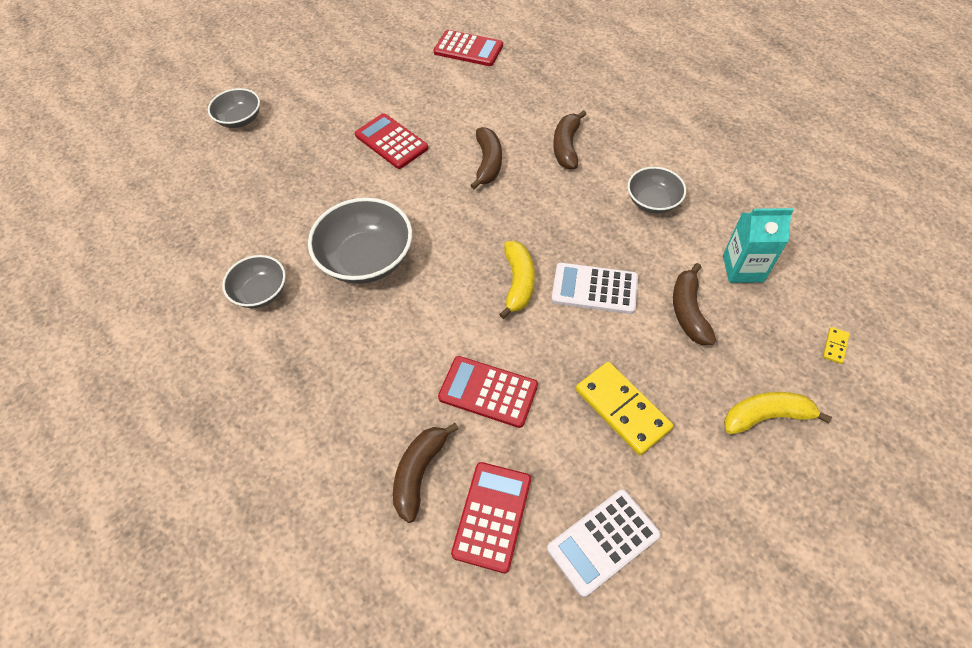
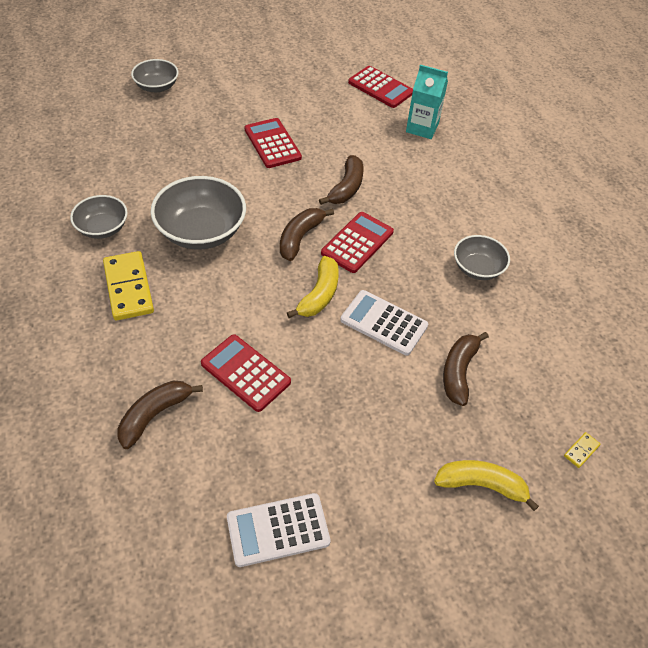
camera: 15 degrees right, 5 degrees down
red calculator [451,462,531,573] -> red calculator moved to [321,212,394,273]
brown banana [553,110,587,169] -> brown banana moved to [280,208,334,261]
yellow domino [576,362,673,455] -> yellow domino moved to [103,251,154,320]
turquoise carton [723,208,794,283] -> turquoise carton moved to [406,65,448,139]

